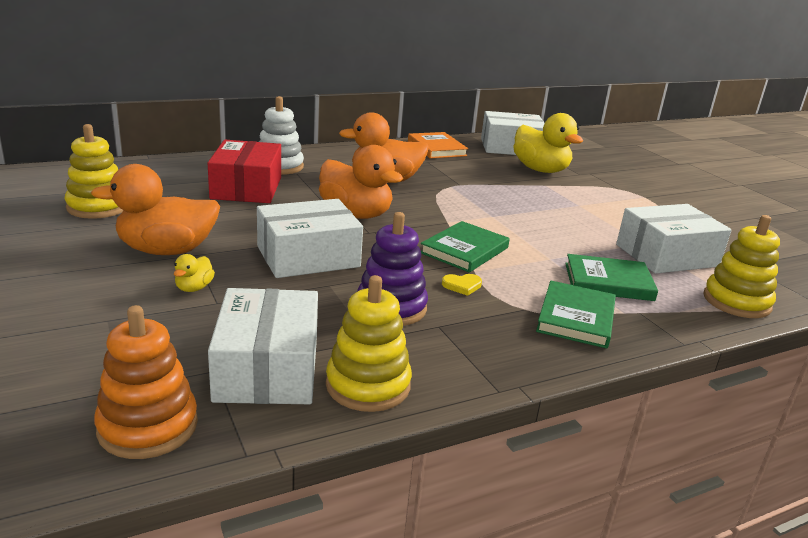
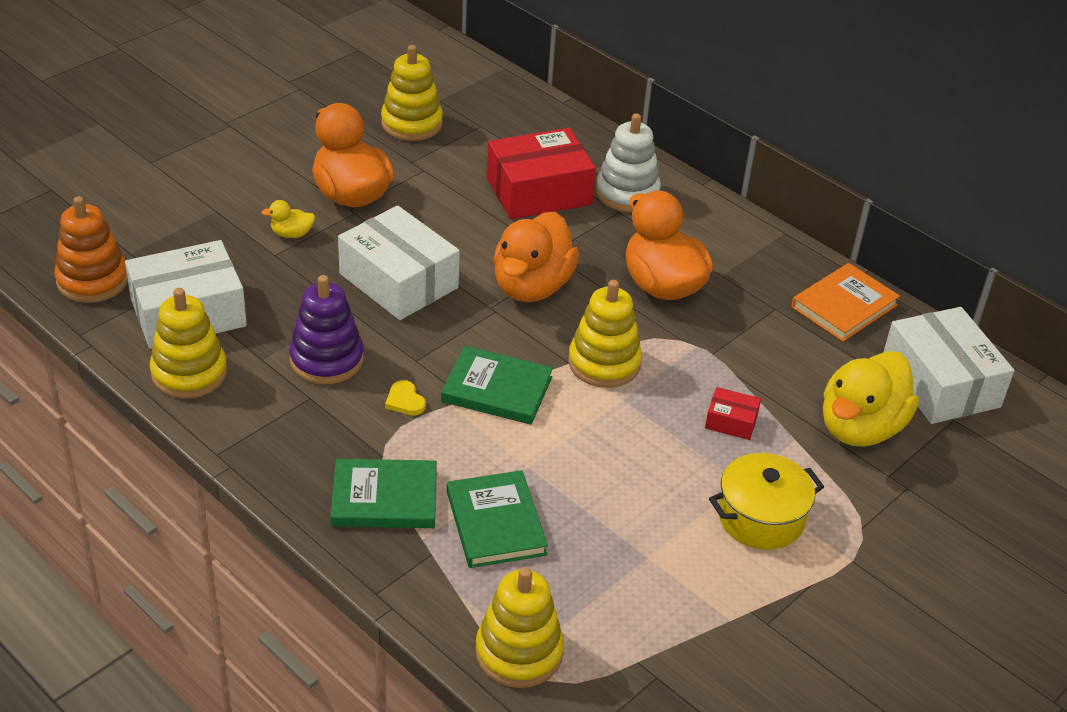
camera: 70 degrees right, 15 degrees up
white box [616,204,732,274] -> none
none -> yellow stacking toy [568,280,642,388]
none -> red box [705,387,761,440]
none -> yellow pot [709,453,824,550]

